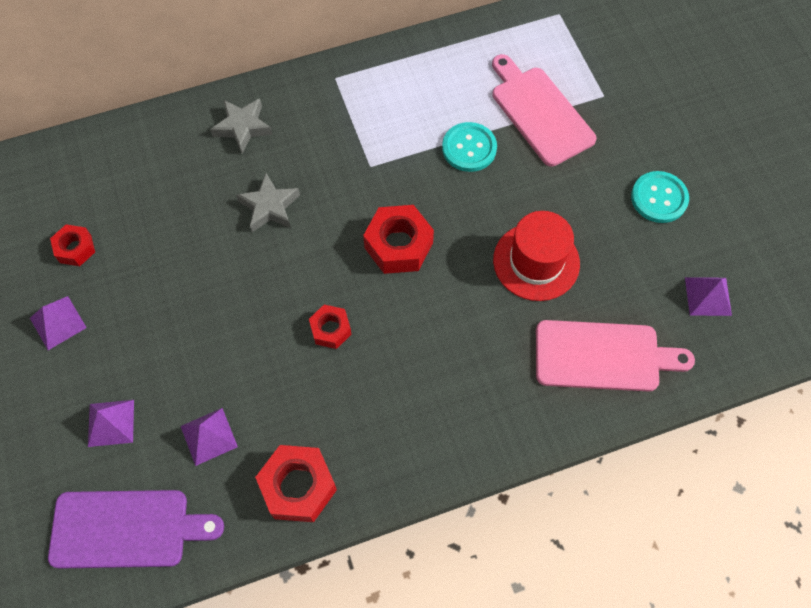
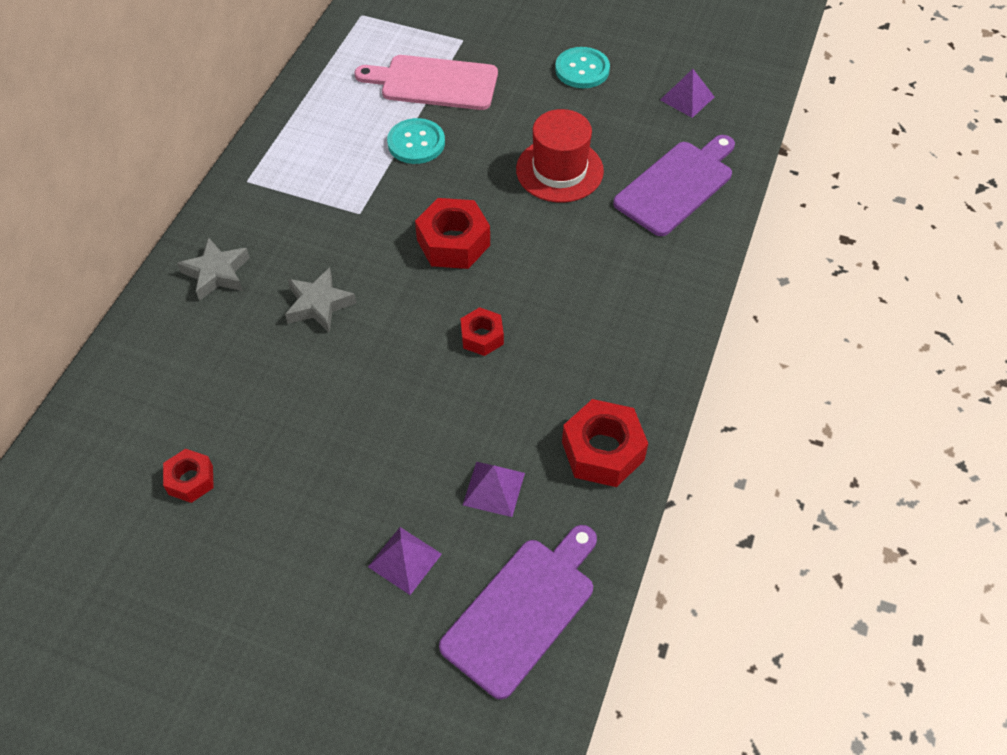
camera: 50 degrees left, 10 degrees down
purple pyramid [30,296,87,350] -> none
pink cutting board [536,320,695,392] -> purple cutting board [613,135,735,236]

